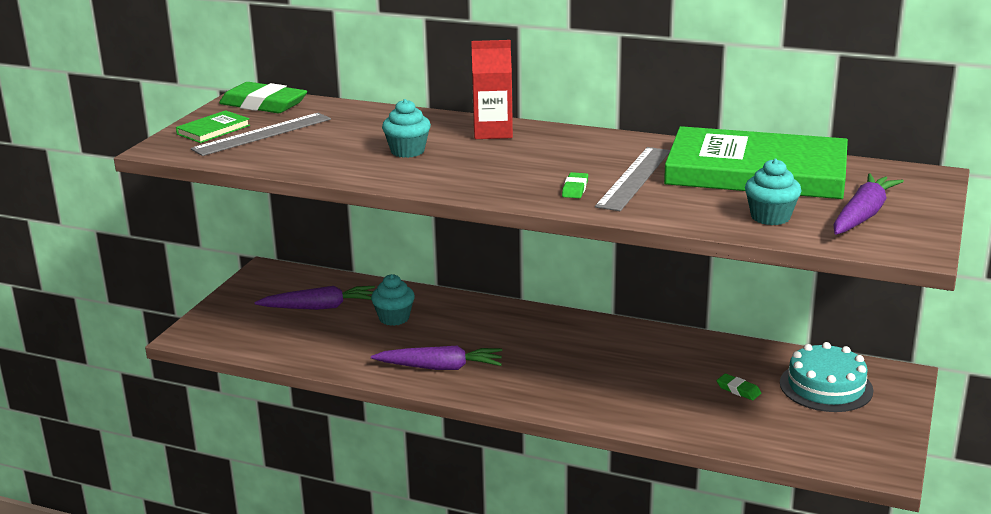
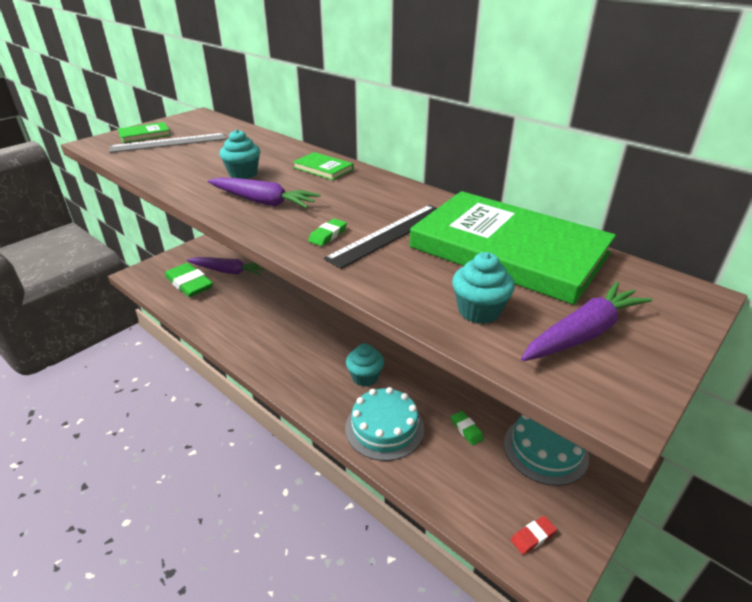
camera: 20 degrees right, 10 degrees up
green eraser [219,82,307,113] -> green eraser moved to [165,263,213,297]
turquoise cupcake [371,274,415,326] -> turquoise cupcake moved to [346,343,384,387]
purple carrot [371,346,502,370] -> purple carrot moved to [208,177,320,208]
red carton [471,40,513,139] -> green book [293,152,354,180]
grey ruler [595,147,670,211] -> black ruler [324,205,437,269]
none -> turquoise cake [345,387,424,461]
none -> red eraser [511,516,557,555]

